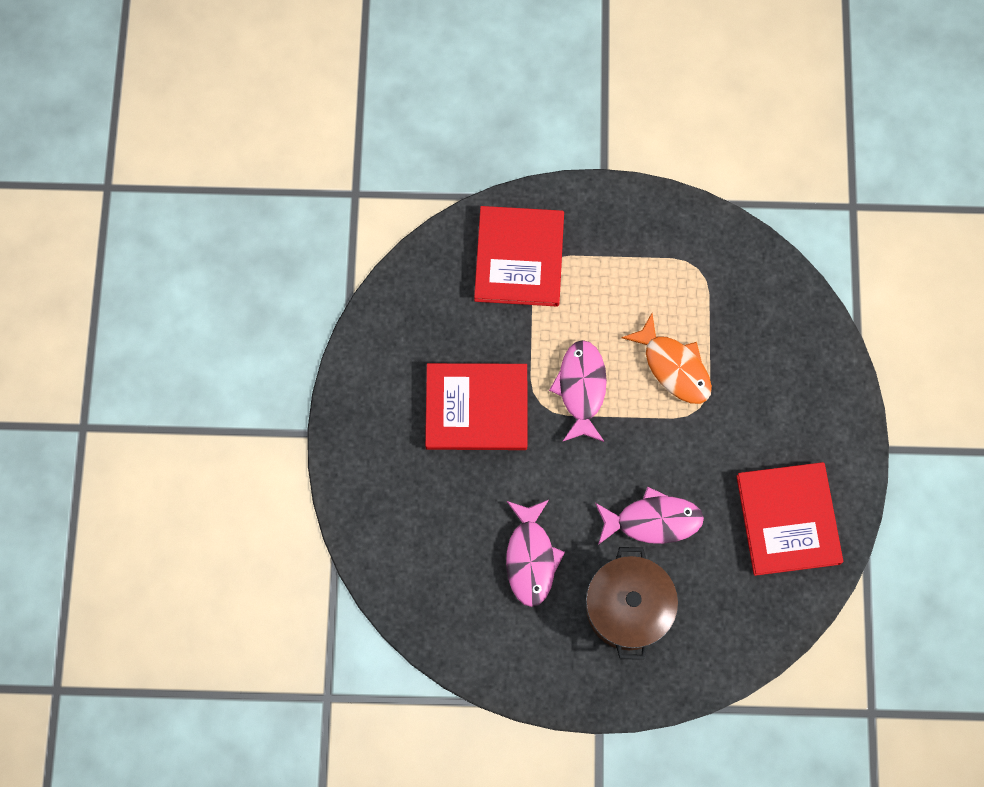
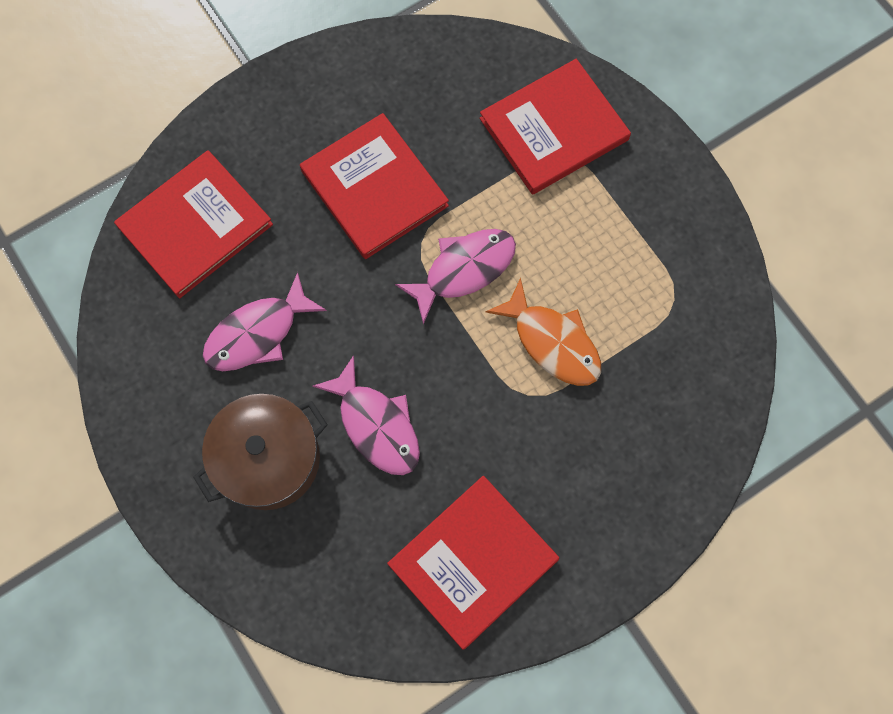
camera: 55 degrees right, 0 degrees up
orange fish [621,313,712,404] -> orange fish turned 60 degrees counterclockwise [486,278,601,386]
none -> red book [114,150,273,299]

